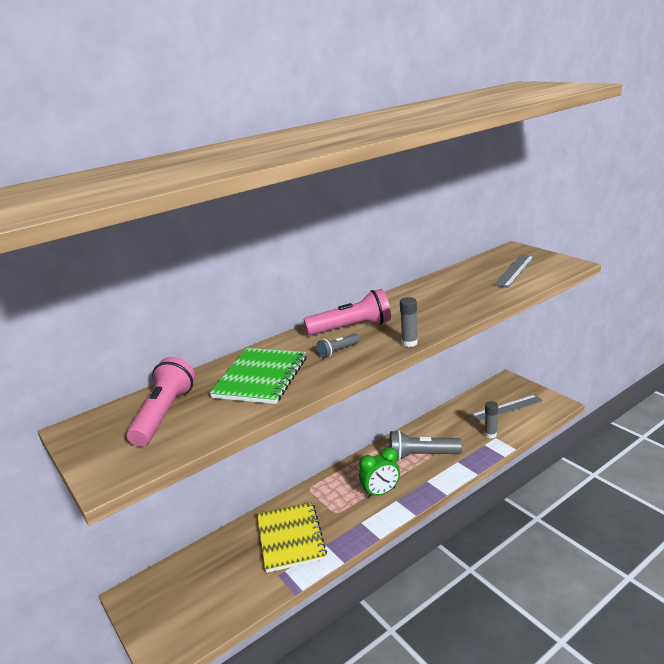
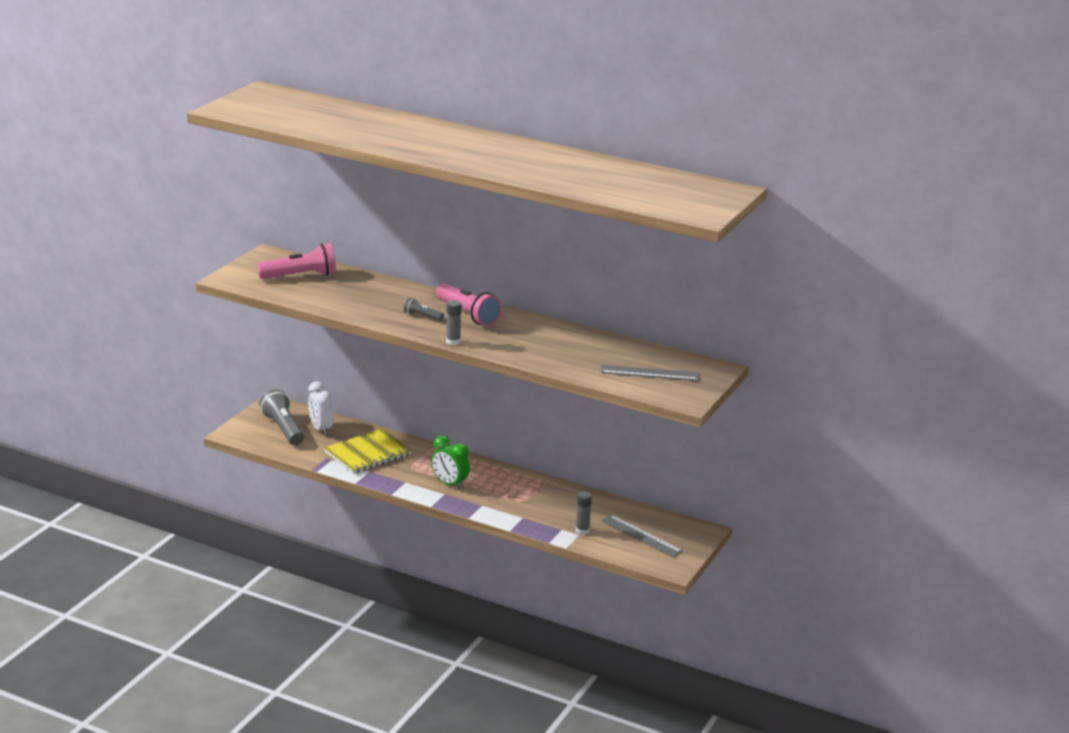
camera: 60 degrees right, 0 degrees up
green notebook [210,348,307,404] -> none
grey flashlight [389,430,462,461] -> grey flashlight moved to [259,389,304,445]
none -> white clock [308,381,334,436]

